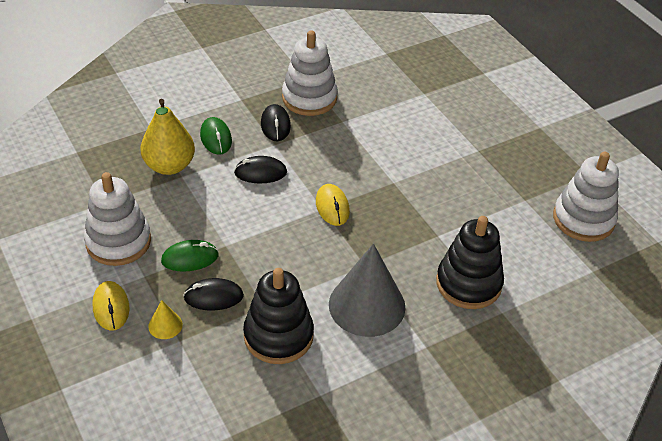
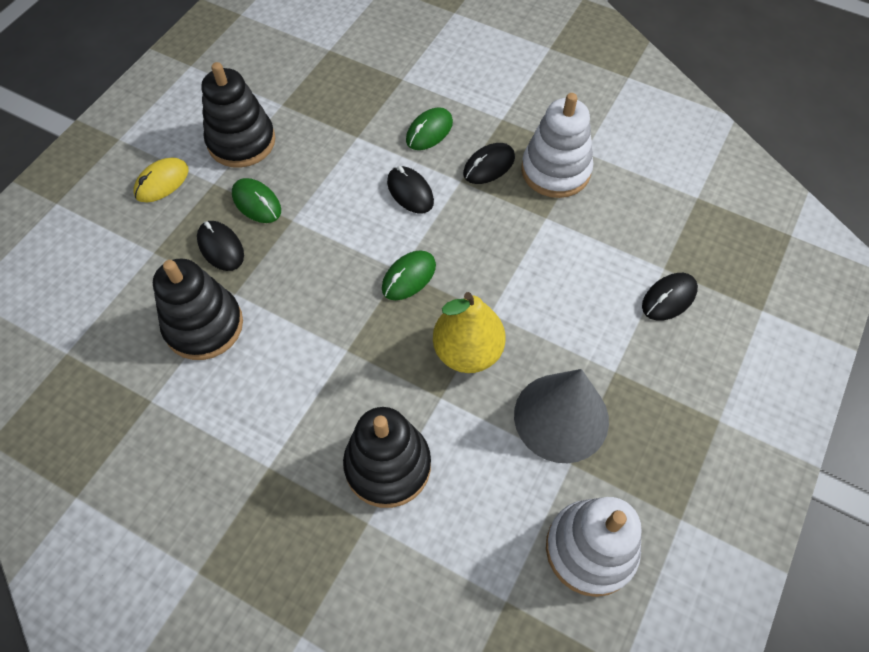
camera: 60 degrees right, 15 degrees up
white stacking toy [84,172,151,266] -> black stacking toy [201,62,275,168]
yellow pear [141,99,195,175] -> yellow pear moved to [433,292,506,373]
yellow cone [148,300,183,339] -> none
yellow mouse [316,184,350,226] -> green mouse [382,250,436,300]
grey cone [329,244,405,337] -> grey cone moved to [514,369,609,463]
none -> black mouse [642,273,698,321]

